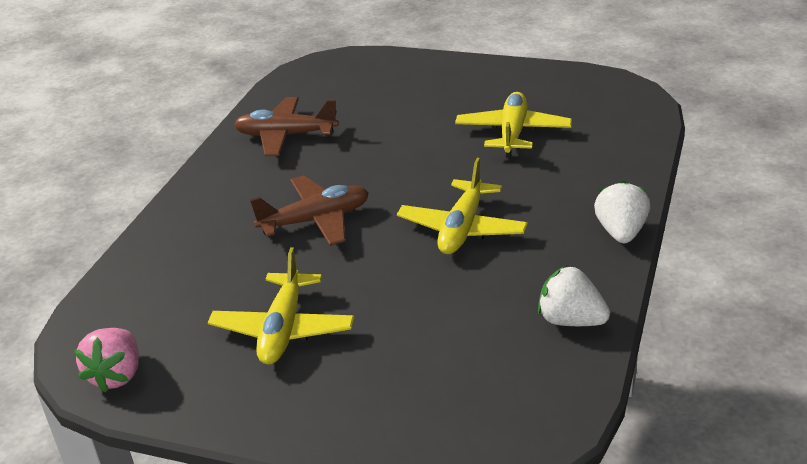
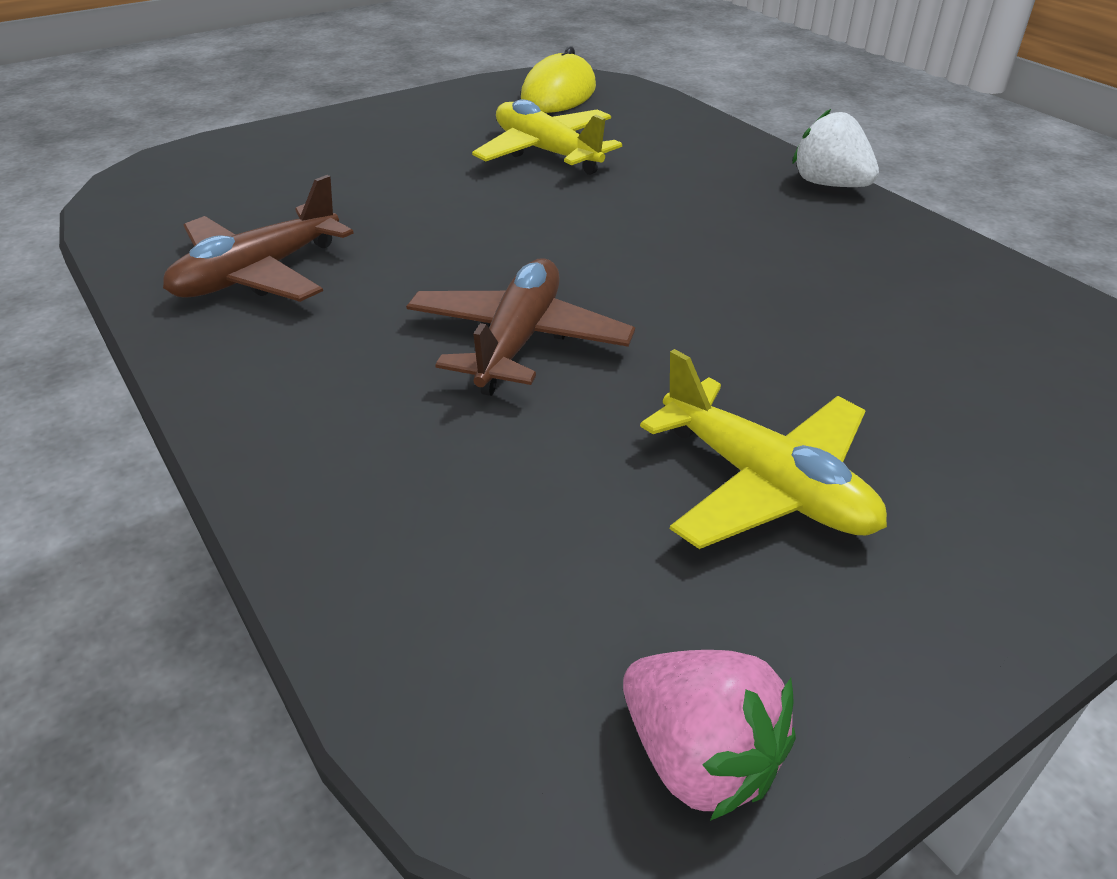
camera: 55 degrees left, 5 degrees up
yellow plane [397,158,528,254] -> none
white strawberry [538,265,610,326] -> none
none -> yellow mouse [521,46,596,113]

